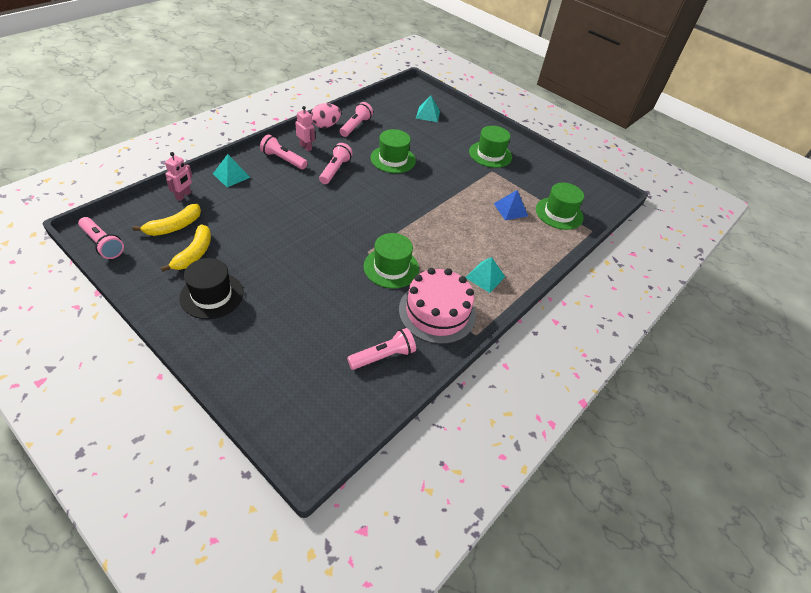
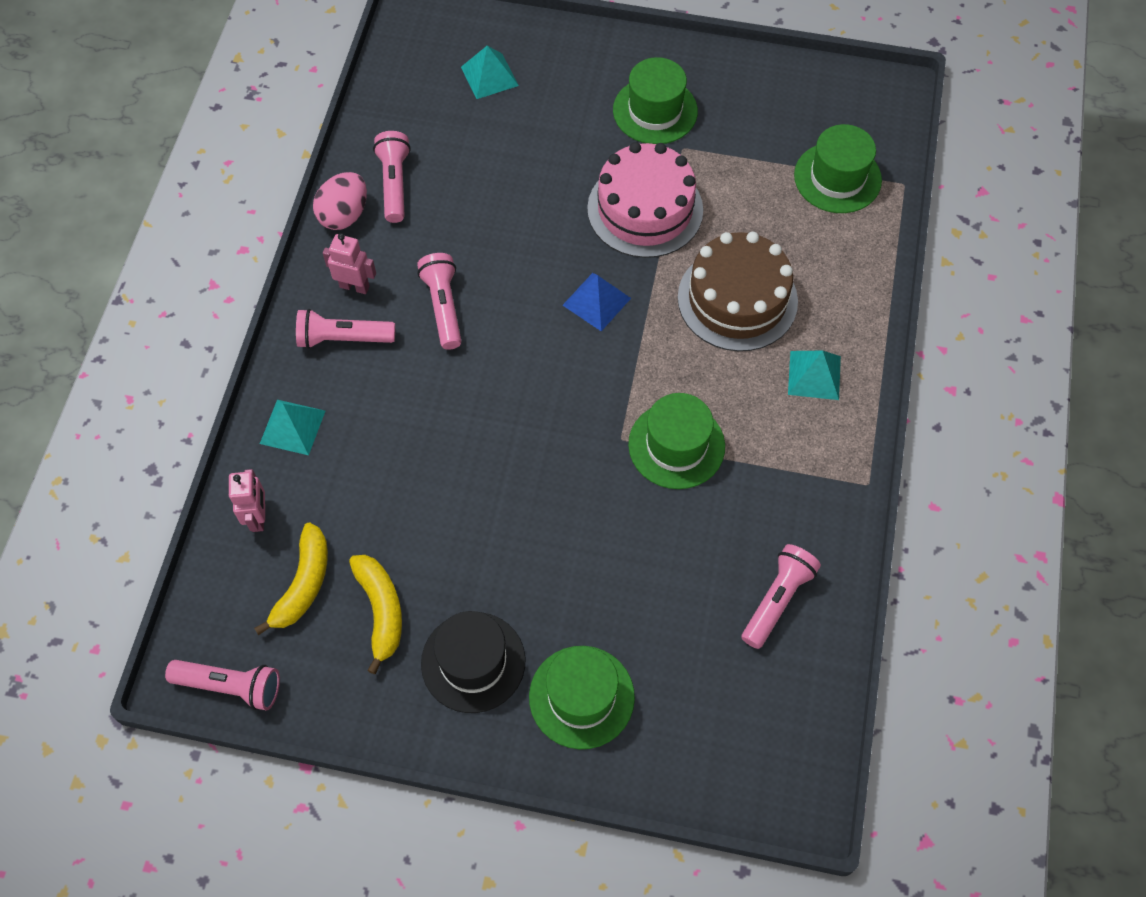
camera: 25 degrees left, 15 degrees up
green hat [370,129,416,173] -> green hat moved to [529,646,635,749]
pink cake [399,268,476,344] -> pink cake moved to [587,142,703,258]
blue pyramid [494,190,528,220] -> blue pyramid moved to [563,273,631,331]
none -> brown cake [678,232,798,351]

